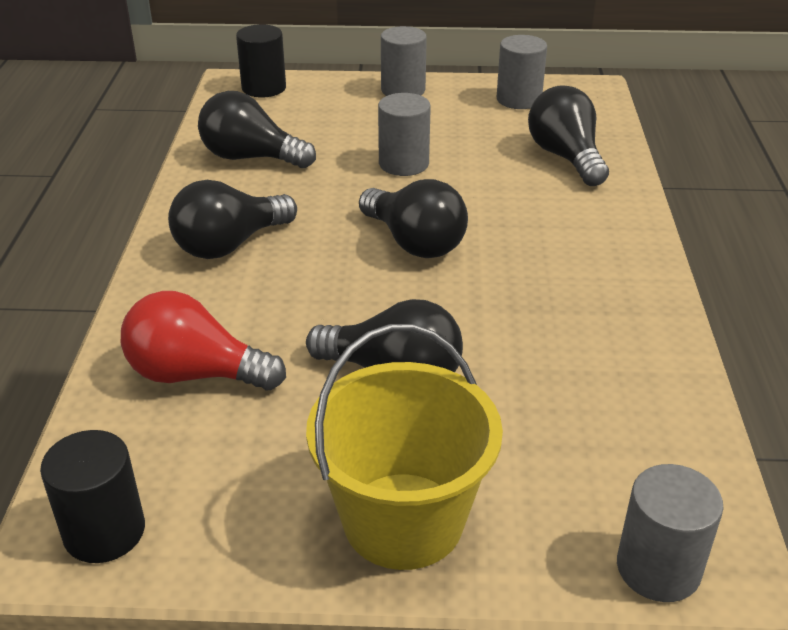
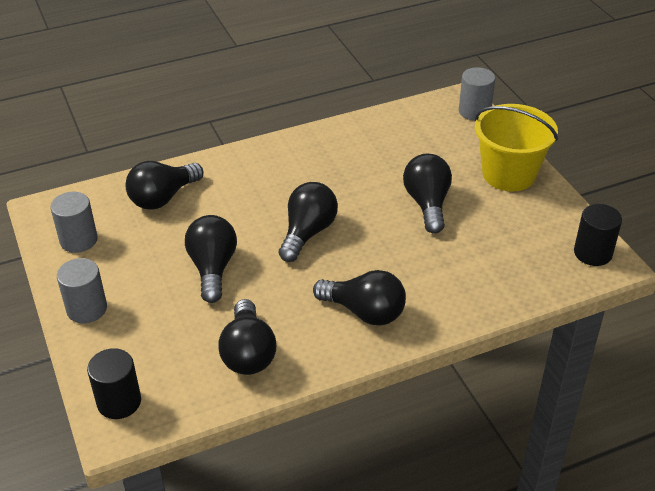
camera: 115 degrees left, 5 degrees up
red light bulb [121,291,286,390] -> none
grey cylinder [378,93,431,176] -> black light bulb [185,215,237,303]

